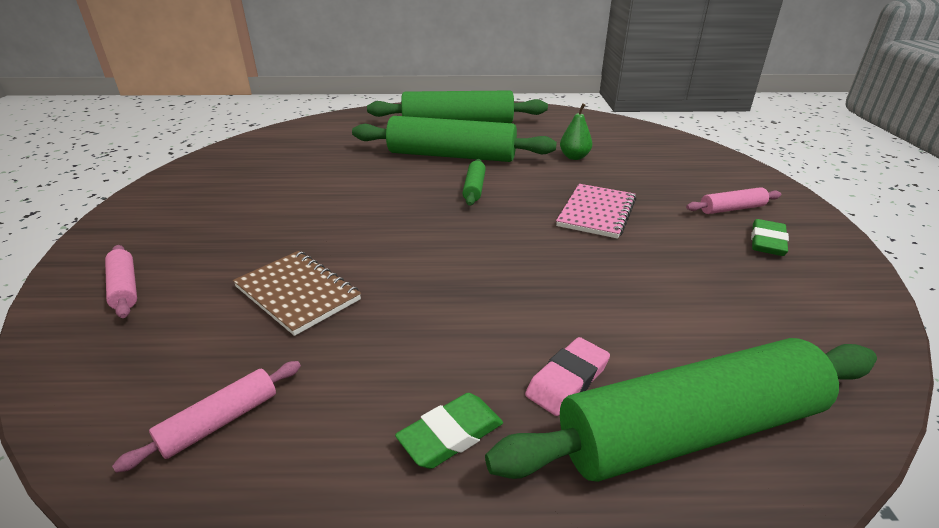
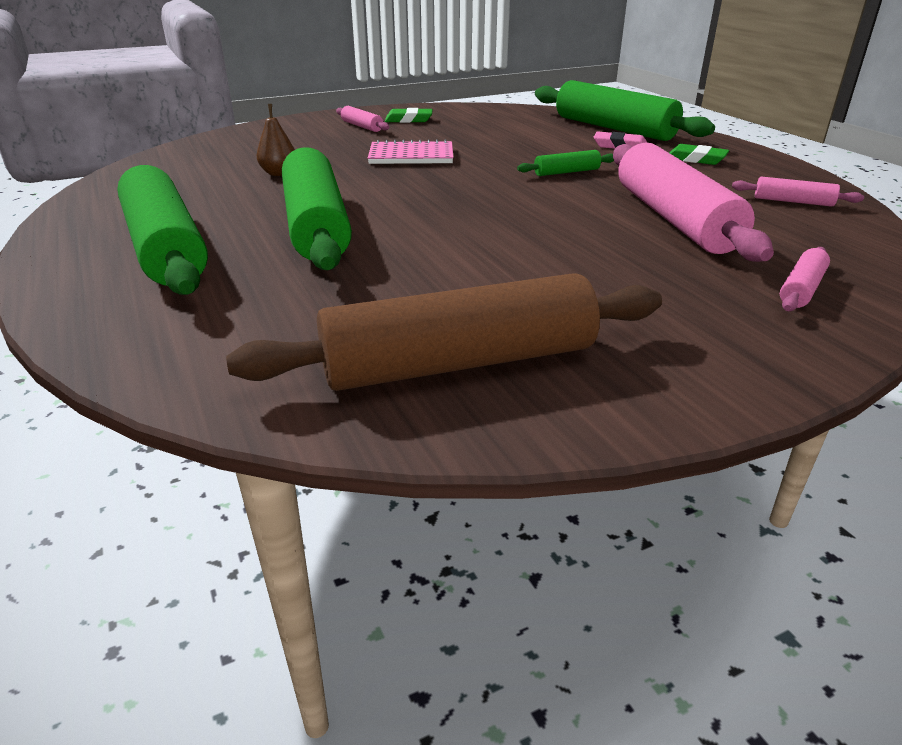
camera: 115 degrees left, 0 degrees up
brown notebook [233,251,361,336] -> pink rolling pin [613,143,774,262]
green rolling pin [463,159,486,206] -> green rolling pin moved to [517,150,614,176]
green pear [560,103,592,160] -> brown pear [257,104,295,176]
none -> brown rolling pin [226,273,662,391]

